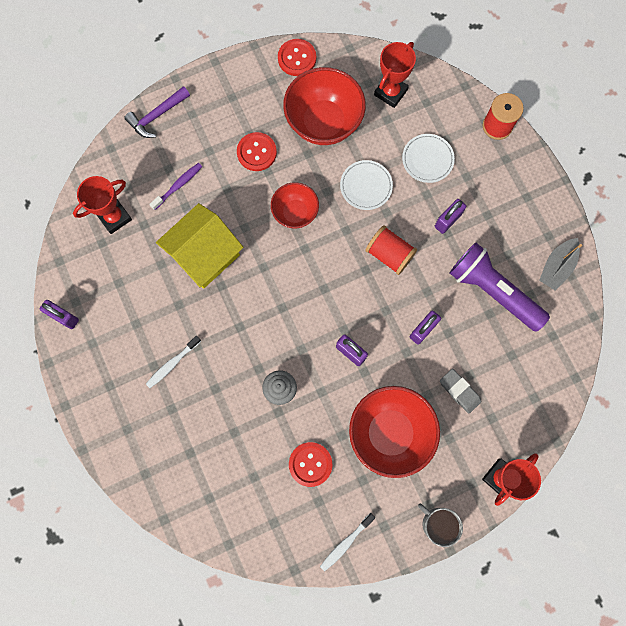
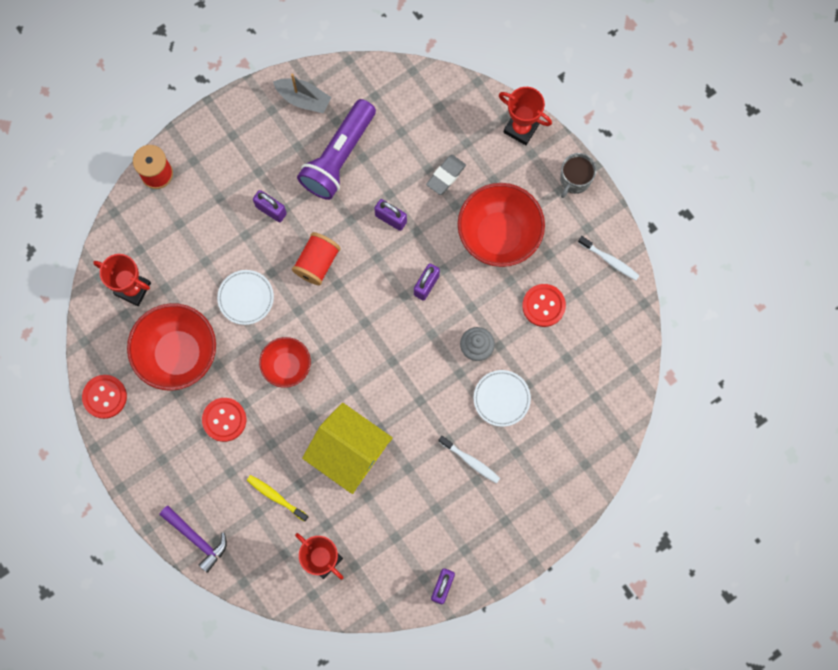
camera: 100 degrees left, 0 degrees up
purple toothbrush [149,163,202,210] -> yellow toothbrush [247,475,309,522]
white plate [402,134,455,183] -> white plate moved to [474,370,531,427]

